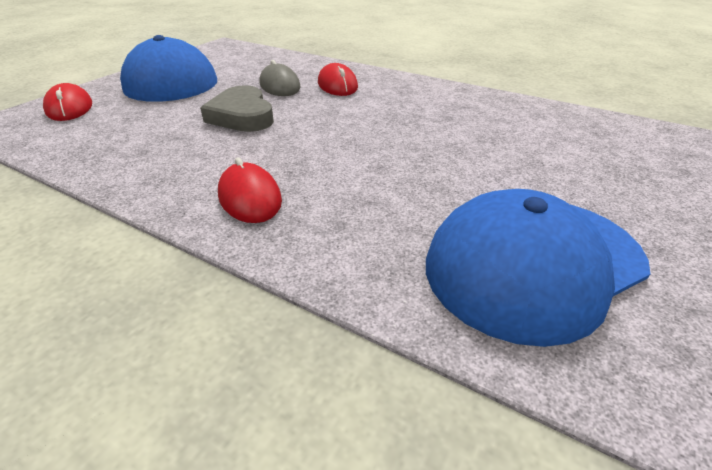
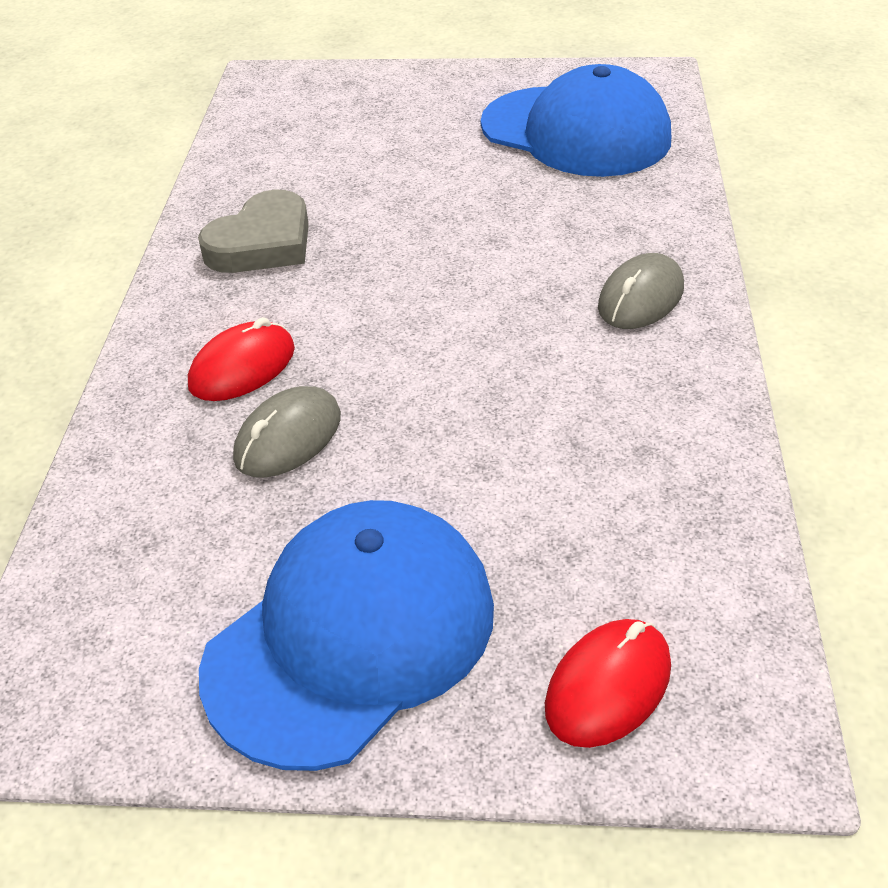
camera: 115 degrees left, 5 degrees up
grey heart [200,85,274,132] -> grey heart moved to [198,189,309,273]
red mouse [218,157,282,223] -> grey mouse [598,253,684,329]

